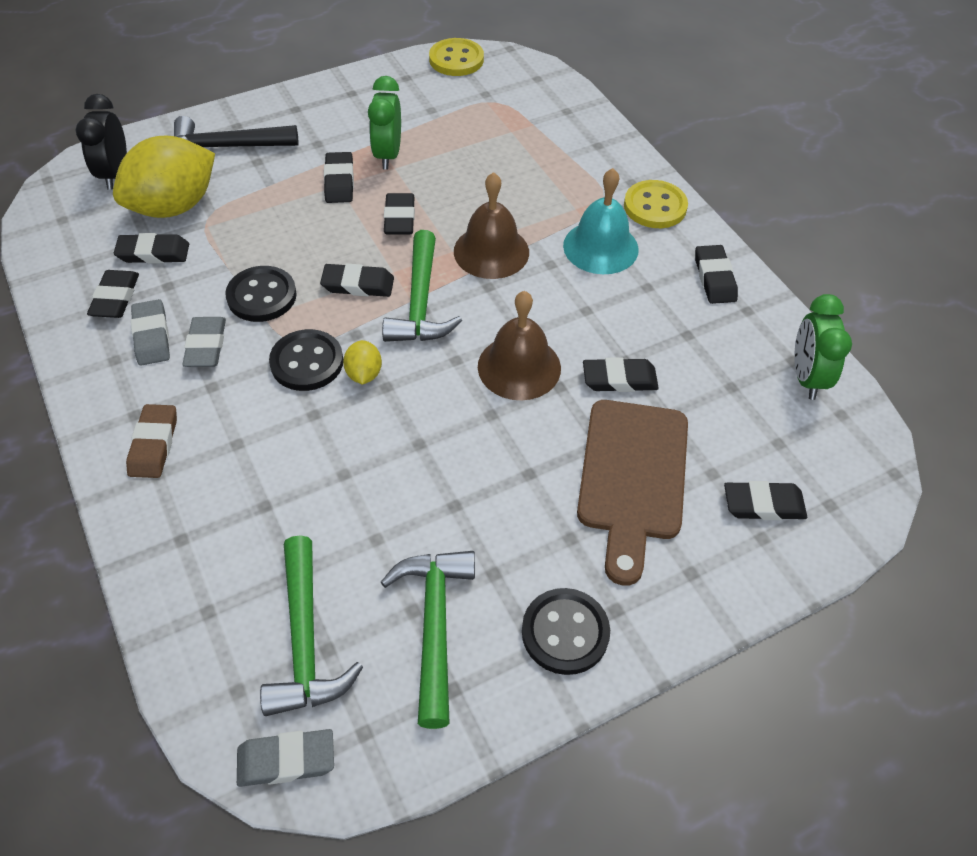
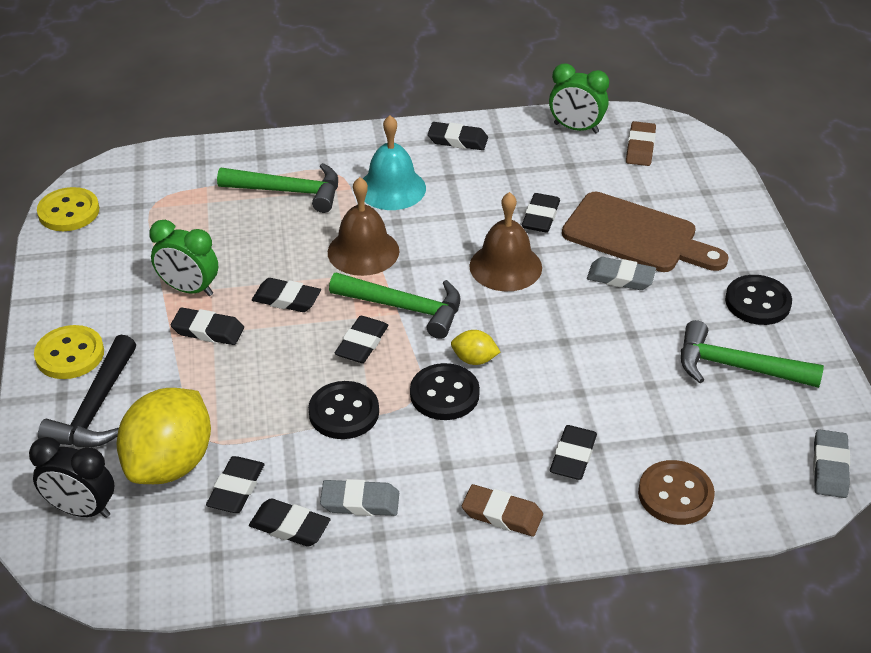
camera: 70 degrees left, 10 degrees down
yellow lemon [113,136,215,218] -> yellow lemon turned 45 degrees clockwise [116,388,211,484]
grey eraser [182,317,226,367] -> grey eraser moved to [587,257,656,290]
green hammer [260,535,363,716] -> green hammer moved to [217,163,338,213]
yellow button [624,180,688,228] -> yellow button moved to [34,325,104,379]
black eraser [724,481,807,520] -> black eraser moved to [550,425,597,480]
none -> brown eraser [626,121,656,166]
none -> brown button [638,460,715,525]

